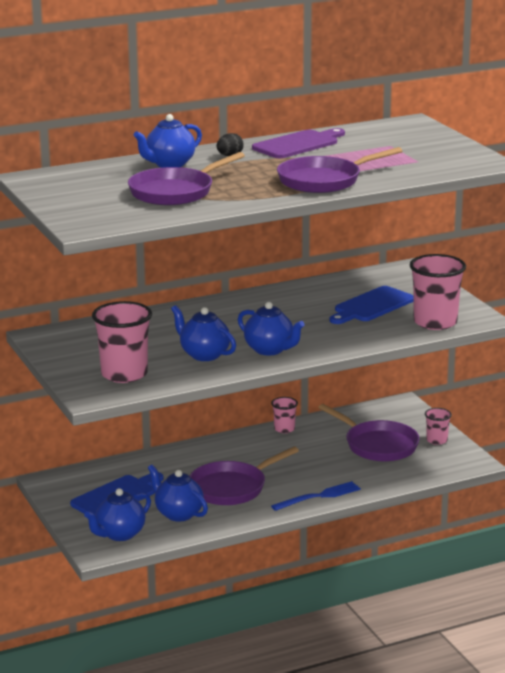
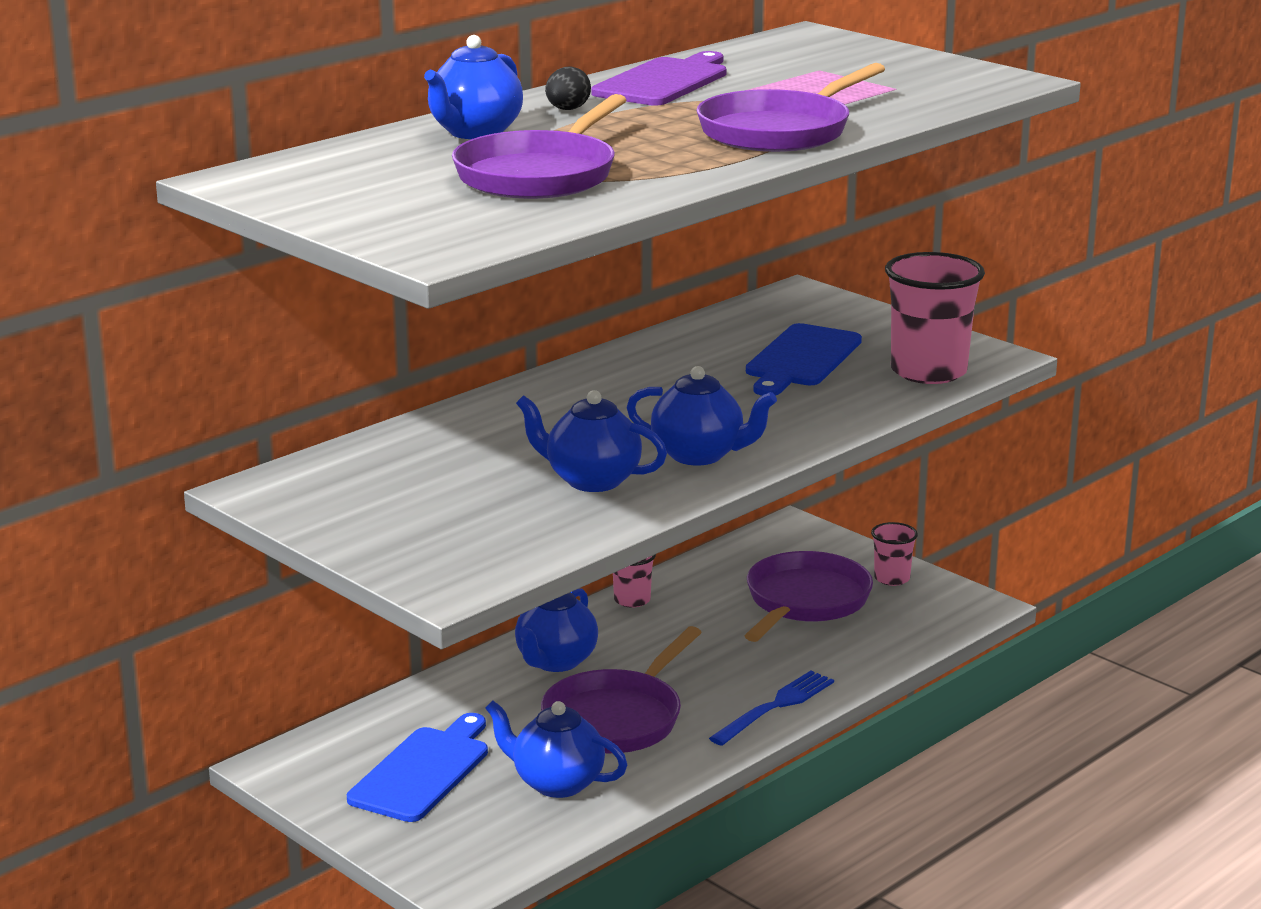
camera: 20 degrees left, 0 degrees up
blue teapot [84,488,151,541] -> blue teapot moved to [515,588,598,672]
pink cup [92,301,152,383] -> none
purple pan [318,404,420,461] -> purple pan turned 90 degrees counterclockwise [745,551,873,642]

